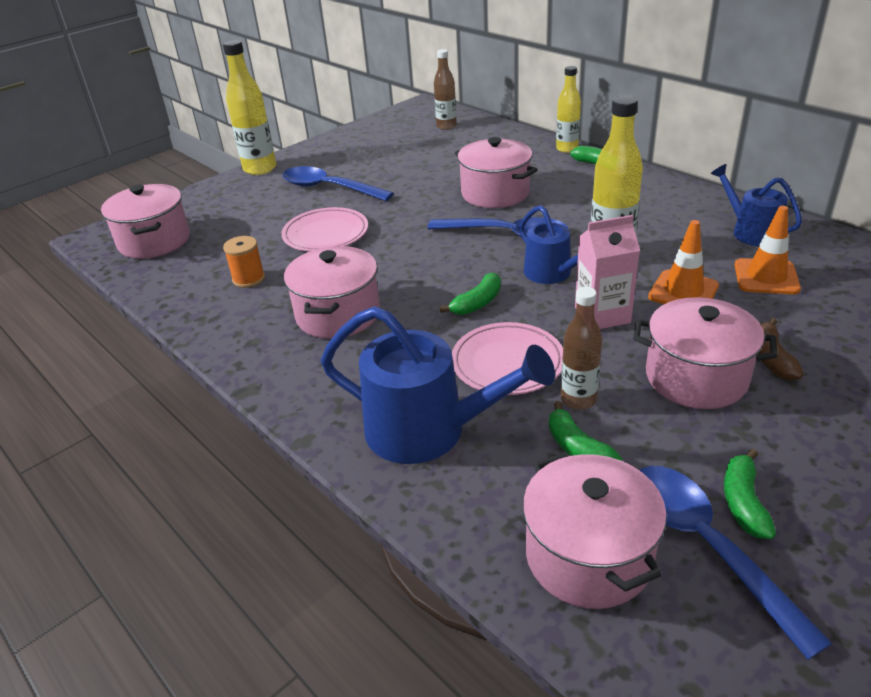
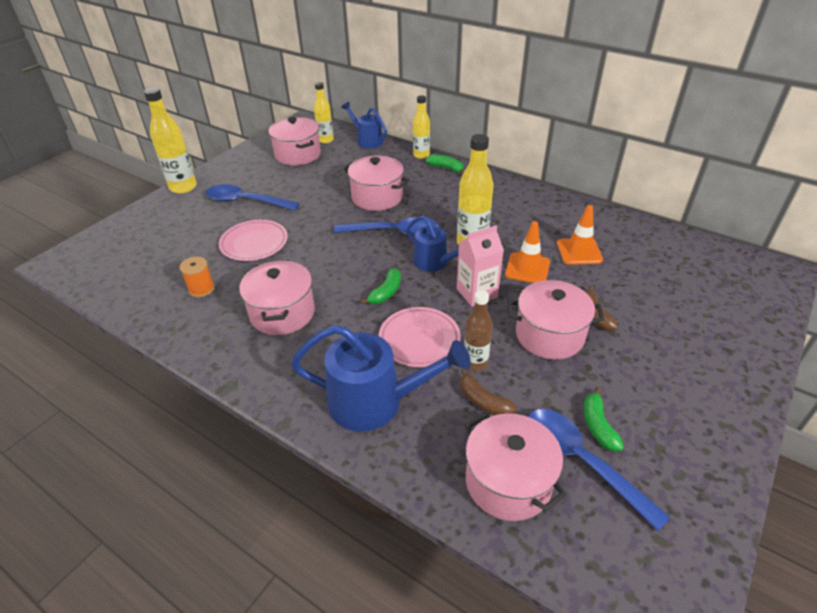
camera: 15 degrees left, 5 degrees up
pink pot [101,184,190,259] -> pink pot moved to [268,117,321,166]
brown bottle [434,49,457,130] -> yellow bottle [314,82,334,143]
green banana [549,401,622,461] -> brown banana [460,368,517,415]
blue watering can [711,164,802,246] -> blue watering can moved to [341,102,387,149]

